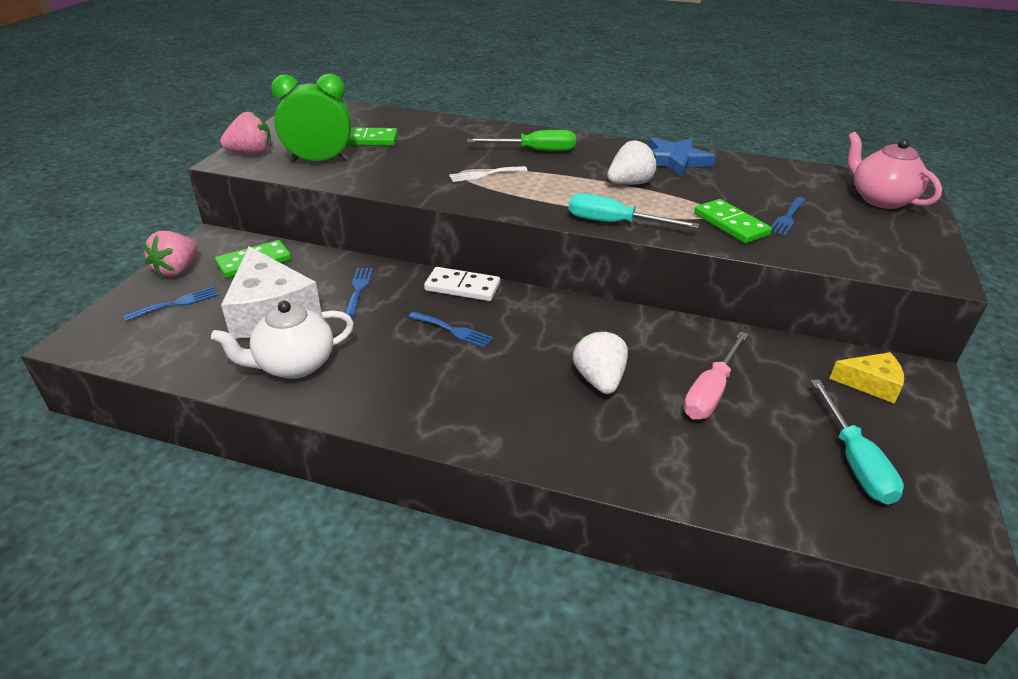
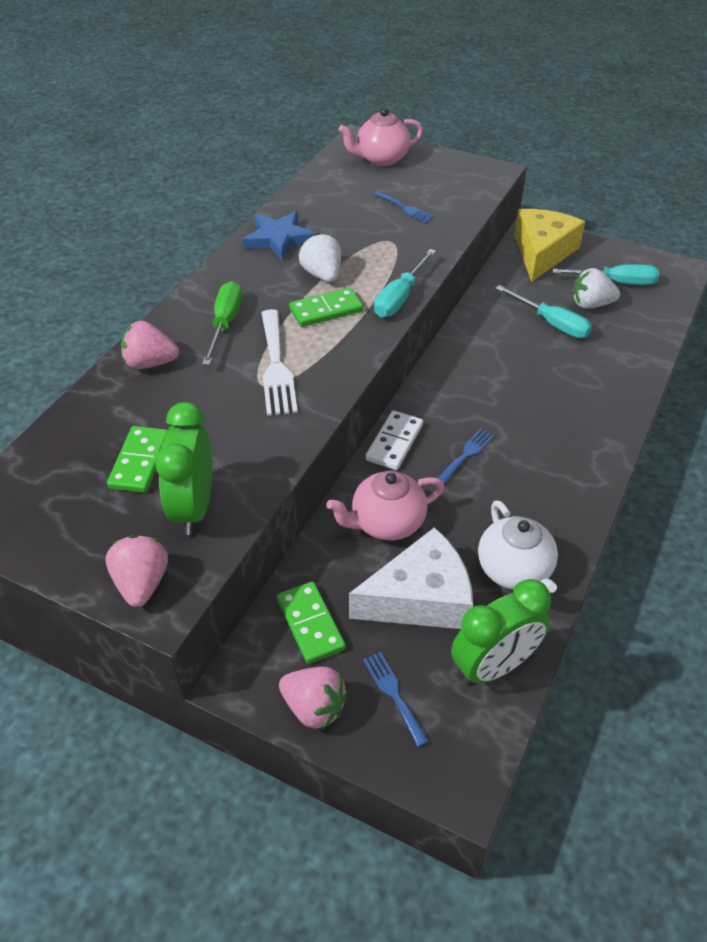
camera: 80 degrees left, 10 degrees up
blue fork [346,268,373,317] -> pink teapot [326,471,444,541]
white fork [449,166,527,182] -> white fork [262,309,298,416], size x1.76
white strawberry [573,330,628,394] -> white strawberry moved to [572,268,620,309]
pink screwdriver [684,331,748,419] -> turquoise screwdriver [495,285,592,338]
green domino [694,199,772,243] -> green domino moved to [289,288,363,327]
yellow cheese [829,352,904,404] -> yellow cheese [514,209,585,282], size x1.90
none -> pink strawberry [121,321,179,369]
none -> green clock [451,579,551,685]

